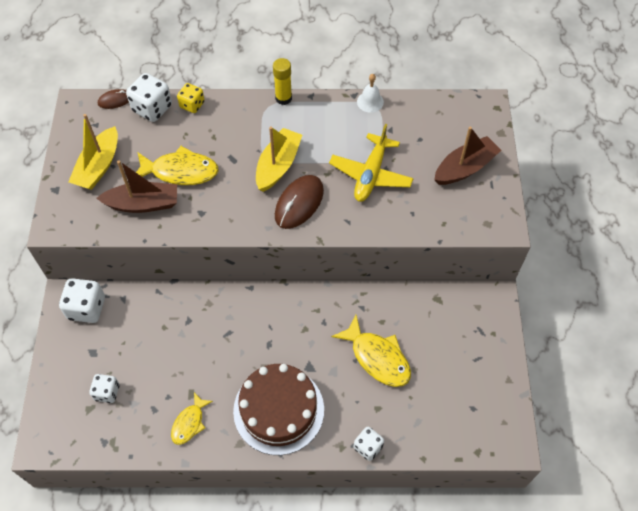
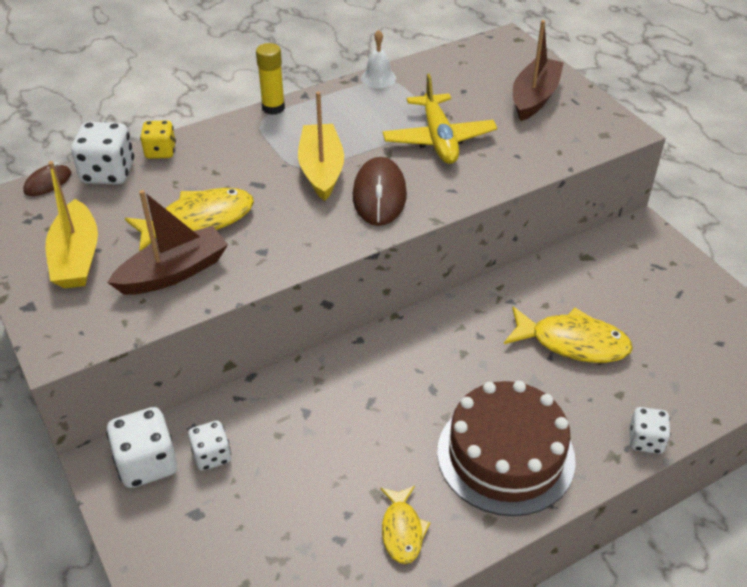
camera: 30 degrees left, 15 degrees down
white dice [89,374,119,403] -> white dice moved to [188,421,231,471]

